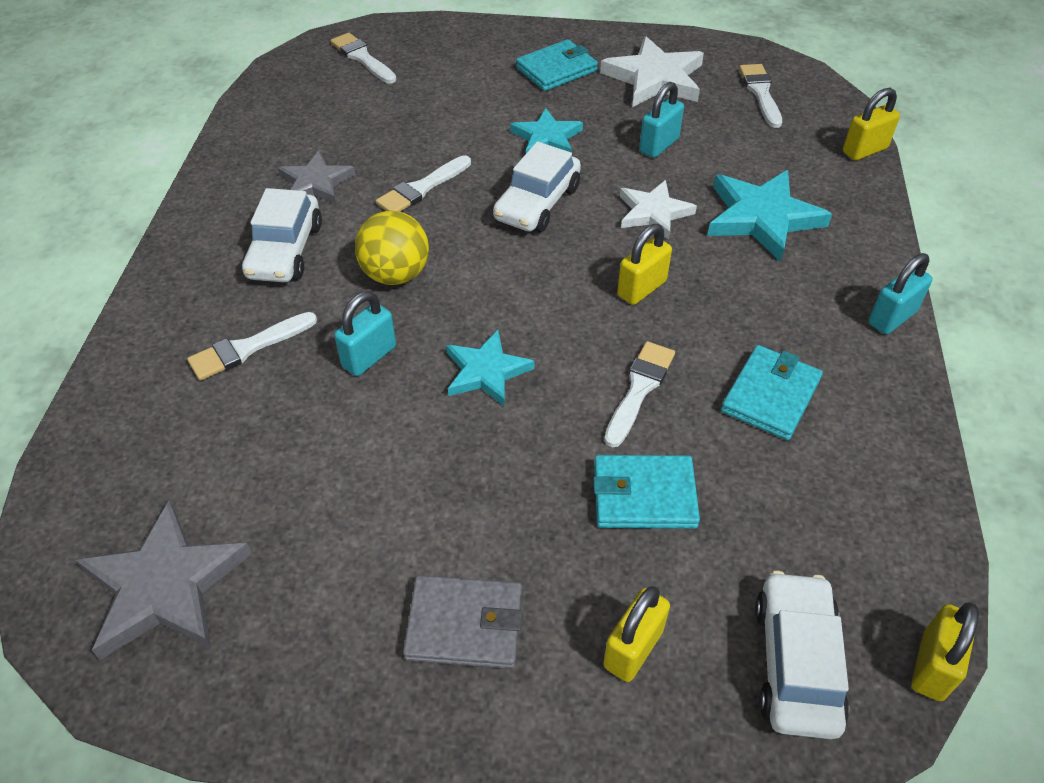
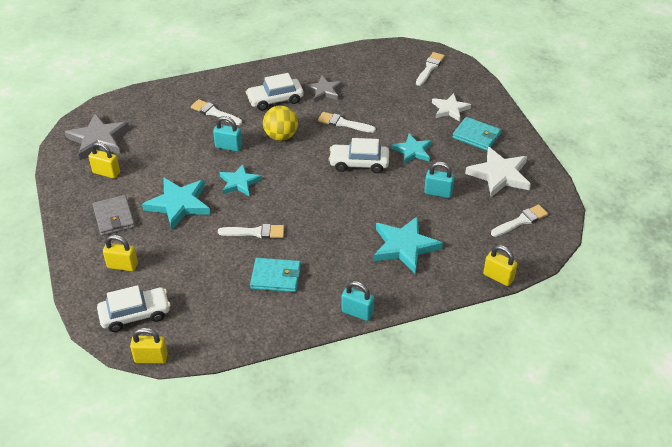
camera: 65 degrees right, 5 degrees down
turquoise wallet [593,455,700,529] -> none
yellow padlock [617,224,672,305] -> yellow padlock moved to [89,142,120,179]
white star [620,180,697,240] -> white star moved to [432,93,471,122]
none -> turquoise star [142,177,211,230]

